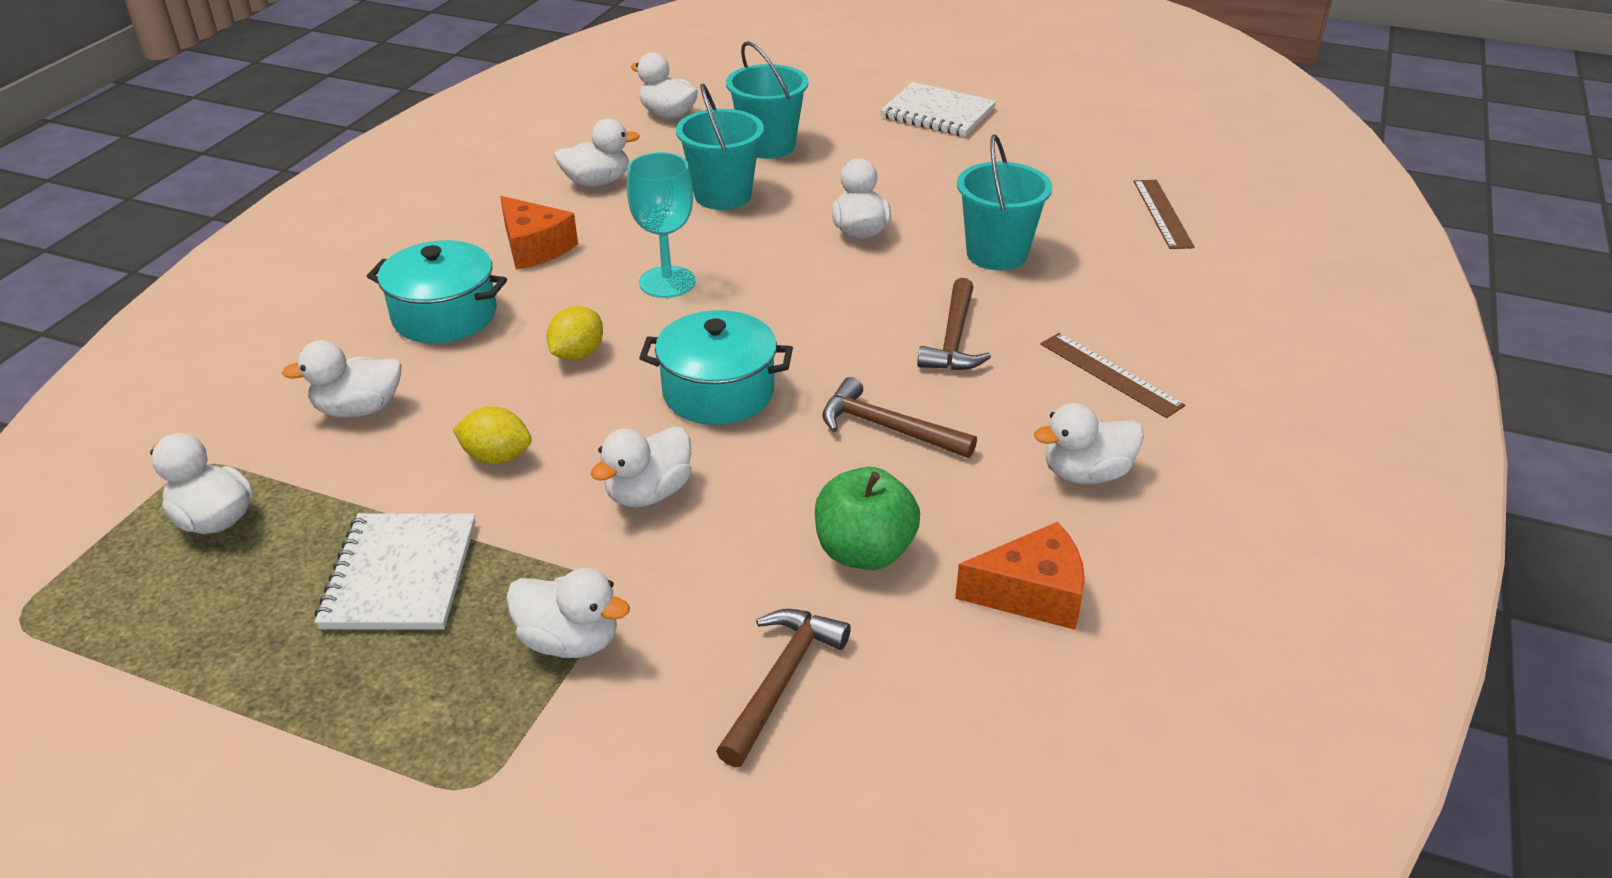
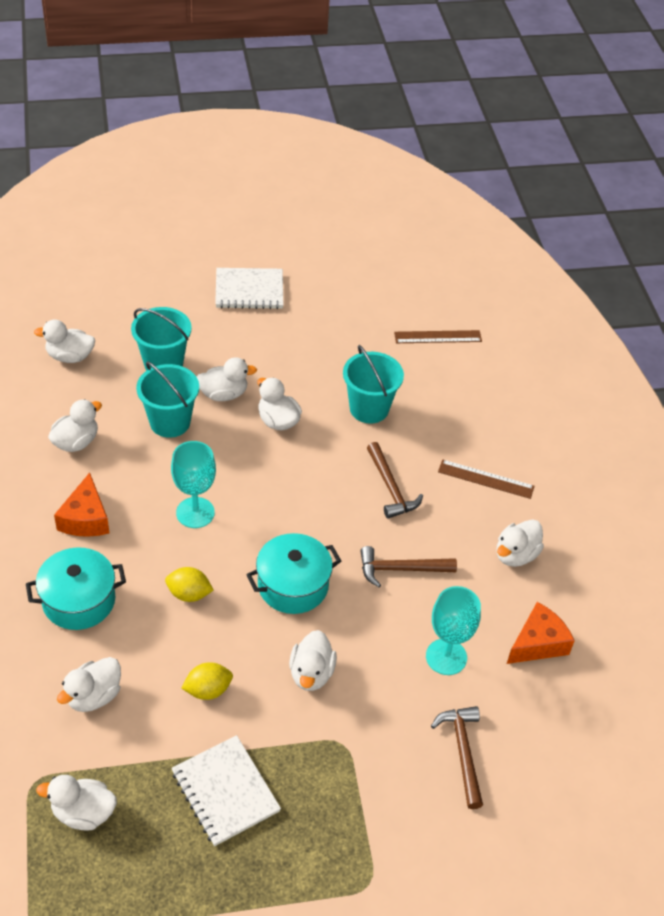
camera: 35 degrees left, 10 degrees up
orange cheese [500,196,578,270] -> orange cheese turned 75 degrees clockwise [54,473,109,537]
white duck [506,568,630,658] -> white duck moved to [197,357,257,401]
yellow lemon [546,306,603,361] -> yellow lemon turned 75 degrees counterclockwise [165,567,214,602]
green apple [815,467,920,570] -> turquoise goblet [426,586,481,675]
brown ruler [1134,180,1195,249] -> brown ruler turned 60 degrees counterclockwise [394,330,482,343]

